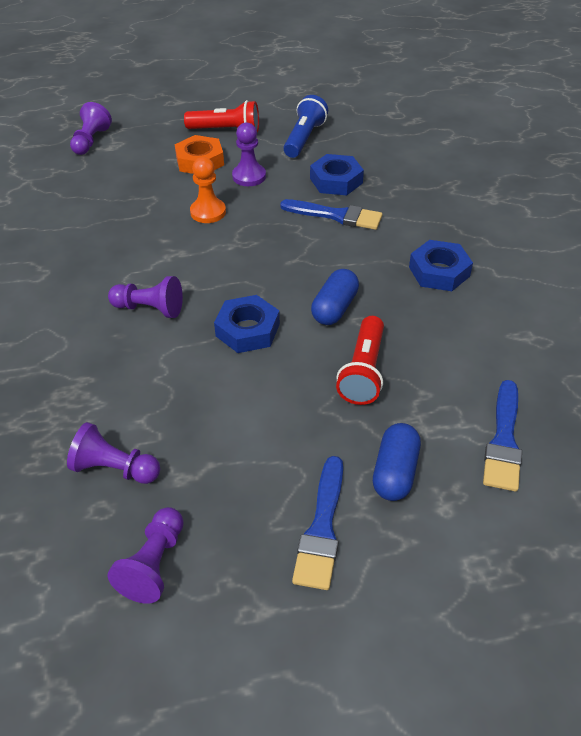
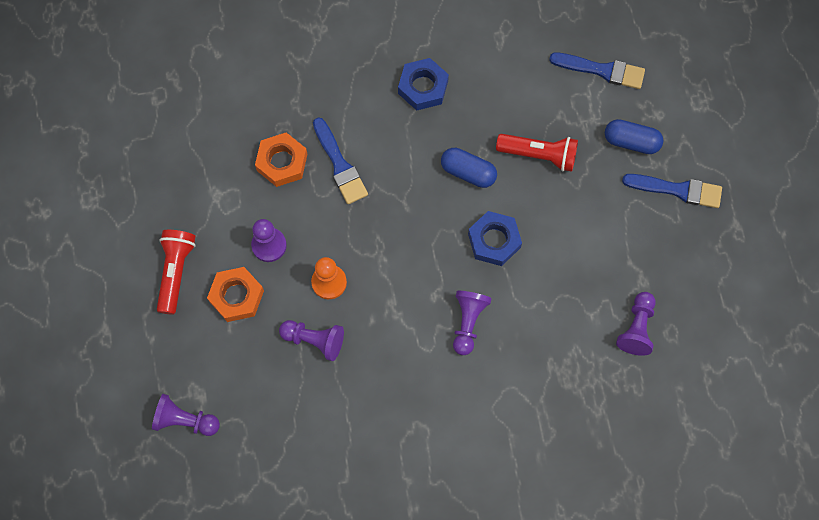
camera: 90 degrees left, 25 degrees up
purple pawn [107,507,184,604] -> purple pawn moved to [279,320,344,361]
blue brush [280,199,383,230] -> blue brush turned 135 degrees clockwise [313,117,368,204]
blue flashlight [283,95,328,158] -> none
blue nut [310,154,364,195] -> orange nut [255,132,308,187]

